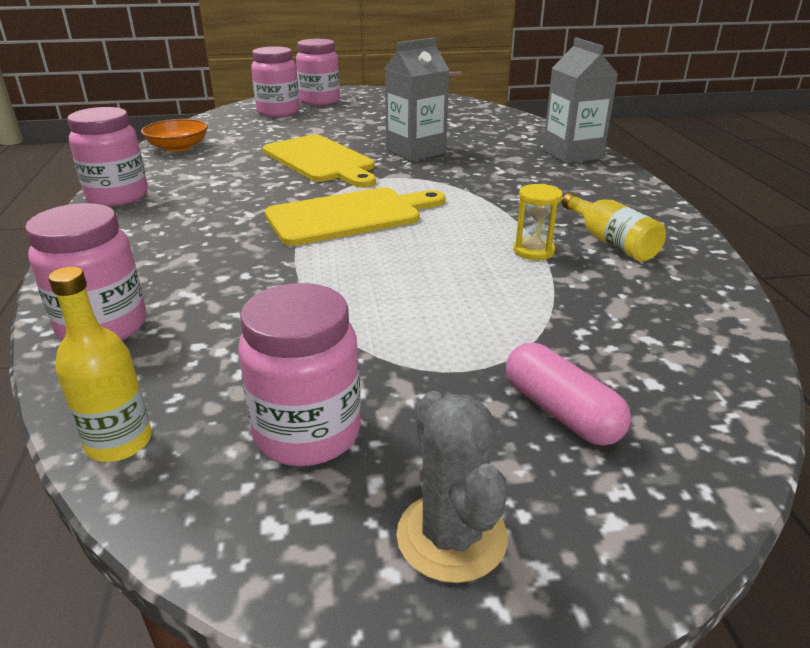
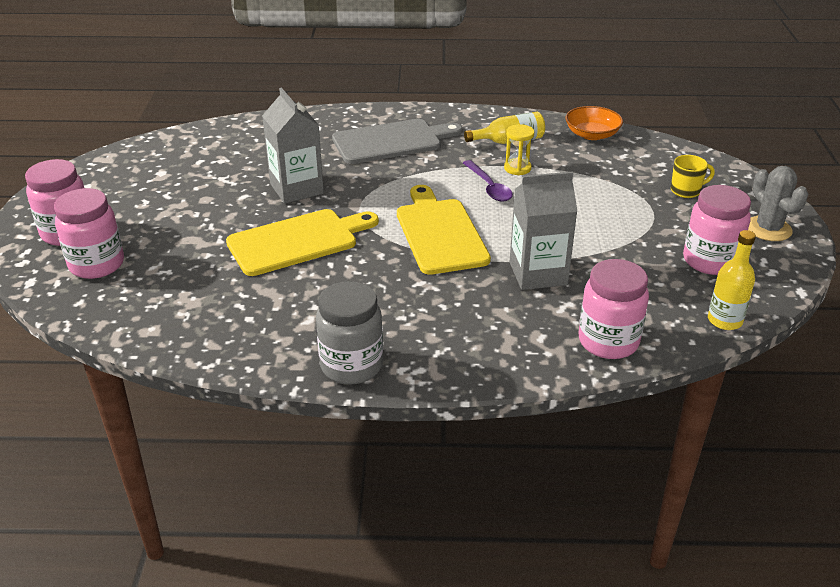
camera: 80 degrees left, 5 degrees up
pink jar [67,107,148,206] -> grey jar [316,281,383,384]
orange bowl [141,119,208,152] -> orange bowl moved to [565,106,623,140]
grey cactus [396,391,508,583] -> grey cactus turned 75 degrees clockwise [748,166,808,241]
pink capsule [506,343,631,446] -> yellow mug [671,155,715,198]
grey carton [543,38,618,163] -> grey carton moved to [510,172,578,290]
none -> grey cutting board [332,119,462,164]
none -> purple spoon [463,160,513,202]

